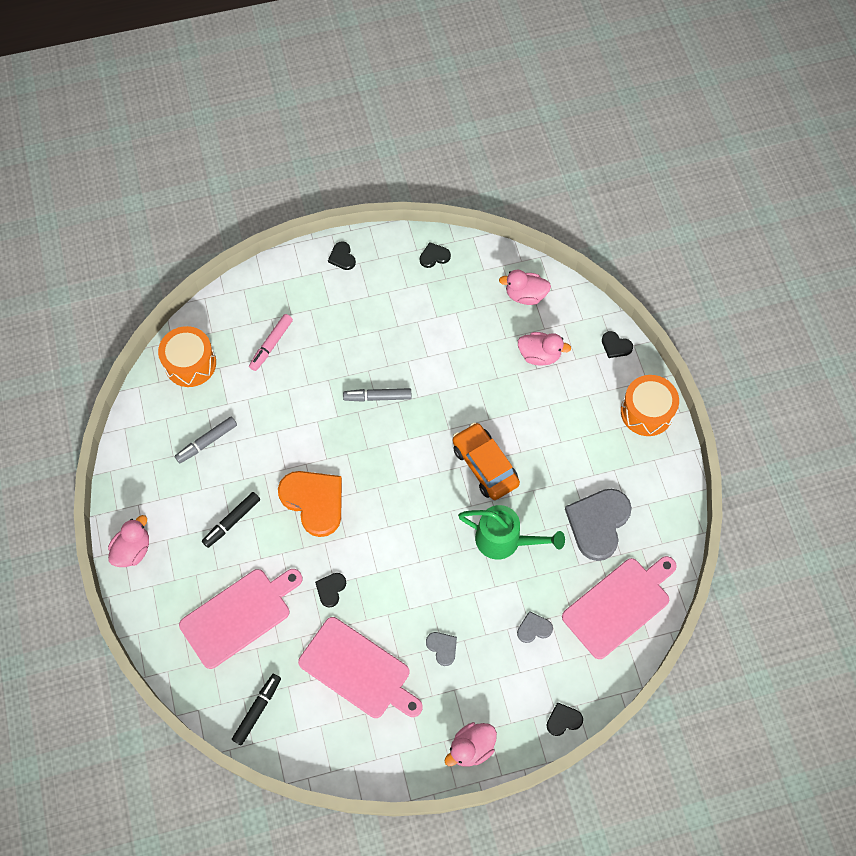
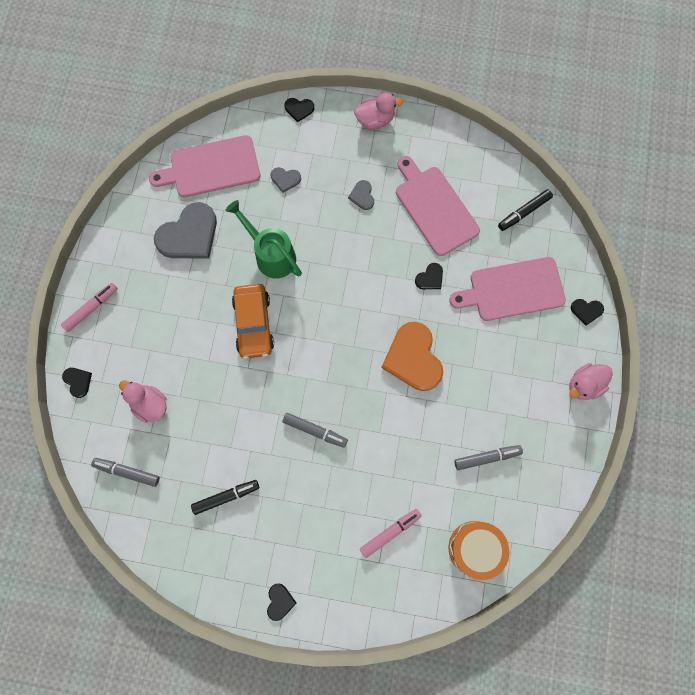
camera: 155 degrees left, 10 degrees up
black marker [202,492,260,548] -> black marker moved to [191,480,259,515]
black heart [420,242,451,268] -> black heart moved to [571,299,604,326]
pink duck [499,270,551,305] -> grey marker [91,458,160,487]
orange drum [621,375,679,436] -> pink marker [61,283,118,332]

